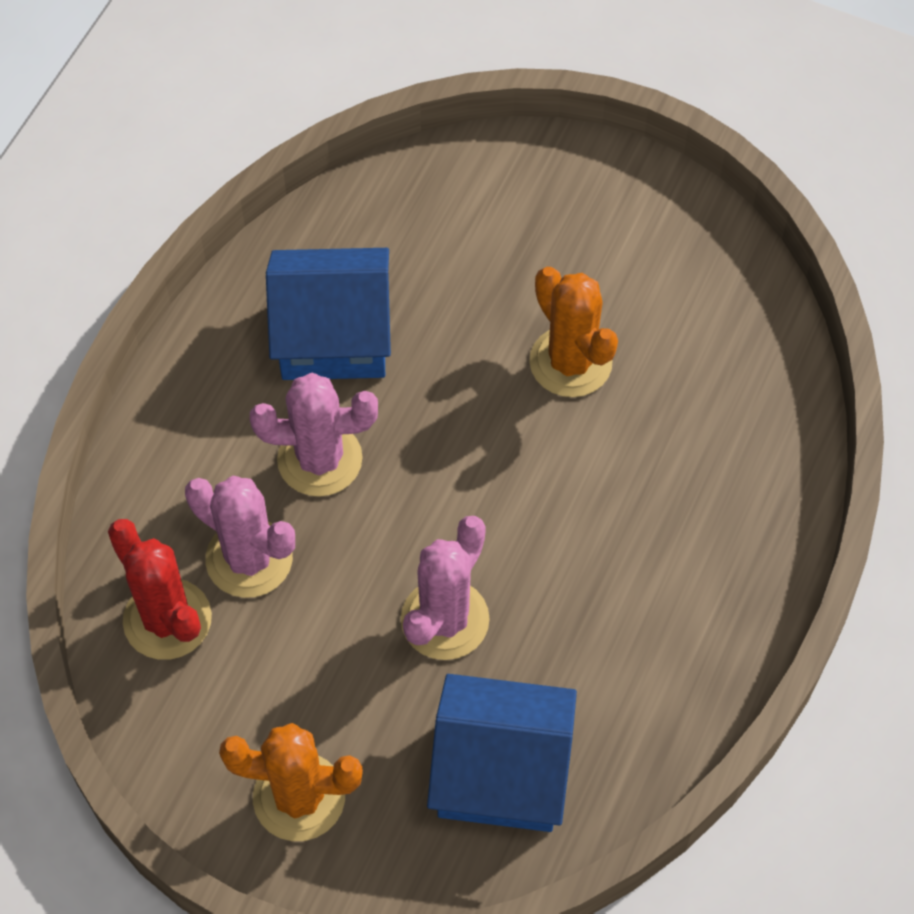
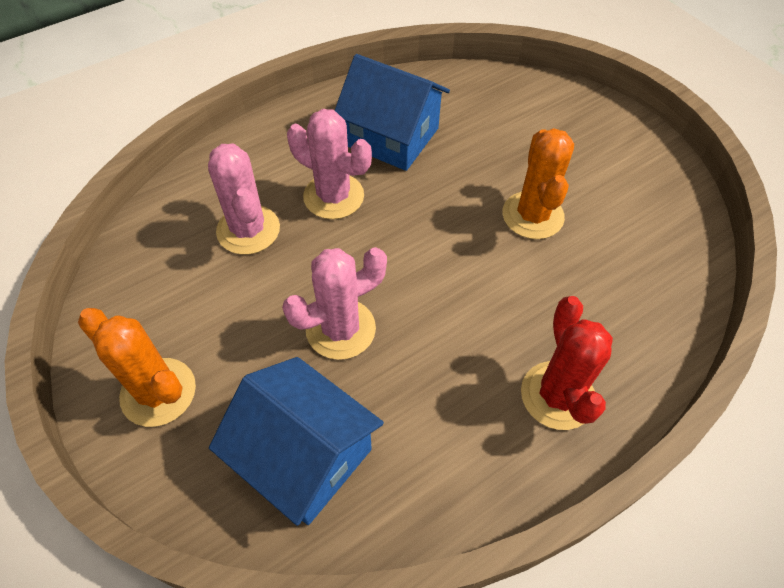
camera: 30 degrees right, 5 degrees down
red cactus [108,519,212,660] -> red cactus moved to [521,296,613,430]

